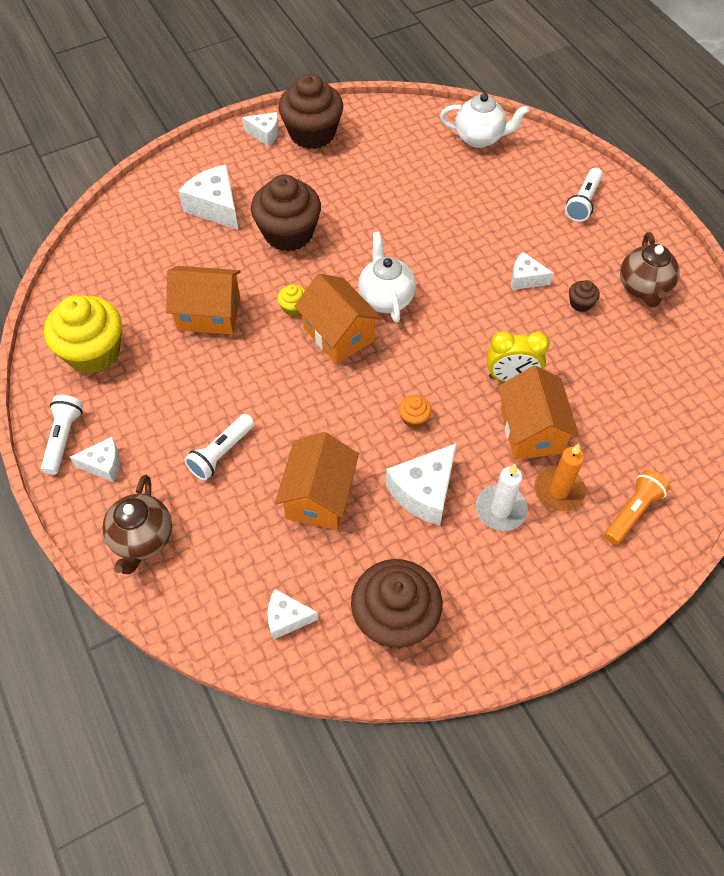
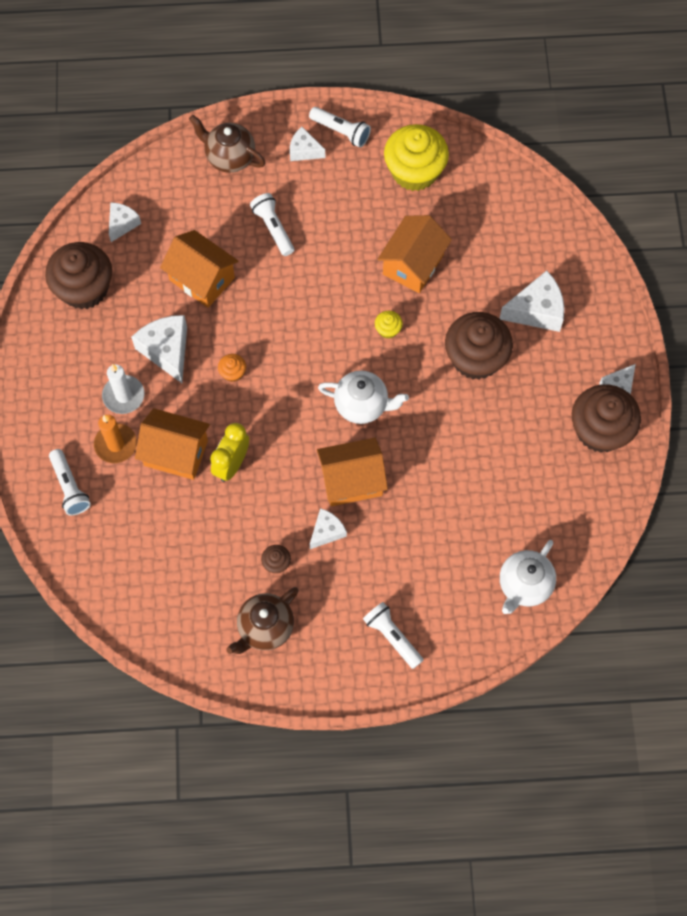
camera: 115 degrees right, 10 degrees up
white cheese [70,437,120,482] -> white cheese turned 90 degrees clockwise [290,127,325,161]
orange house [294,274,382,364] -> orange house moved to [317,438,388,506]
orange flashlight [604,470,670,545] -> white flashlight [49,449,91,515]
brown teapot [620,232,680,307] -> brown teapot turned 75 degrees counterclockwise [226,587,299,654]

